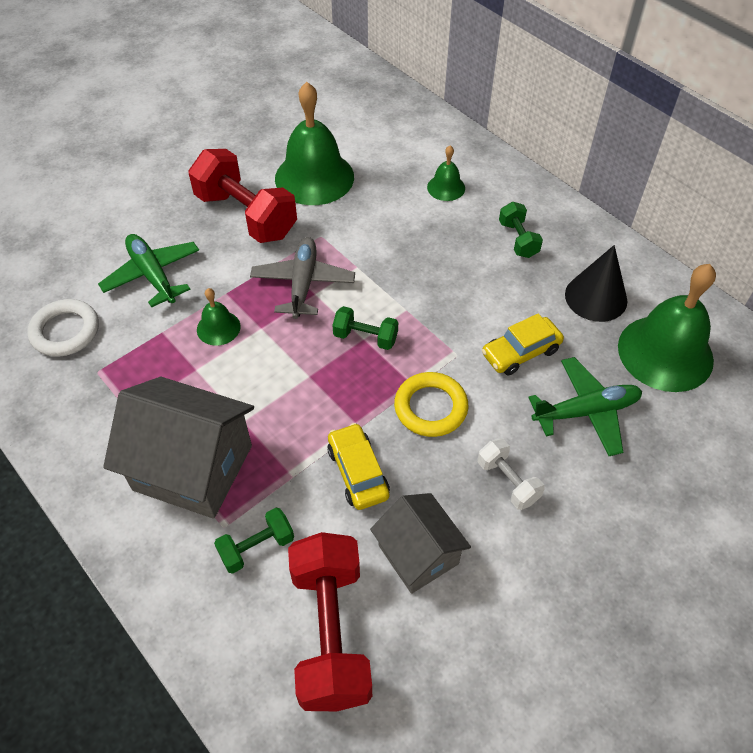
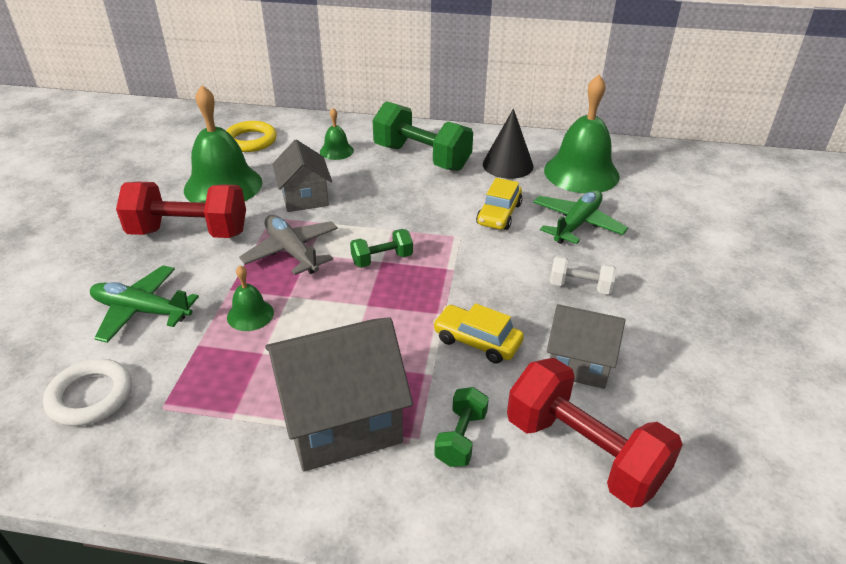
camera: 40 degrees left, 15 degrees down
yellow ring [394,372,468,437] -> yellow ring moved to [226,121,277,152]
green dumbbell [499,202,543,258] -> green dumbbell [372,101,473,171], size x2.00
none -> grey house [273,140,332,212]

